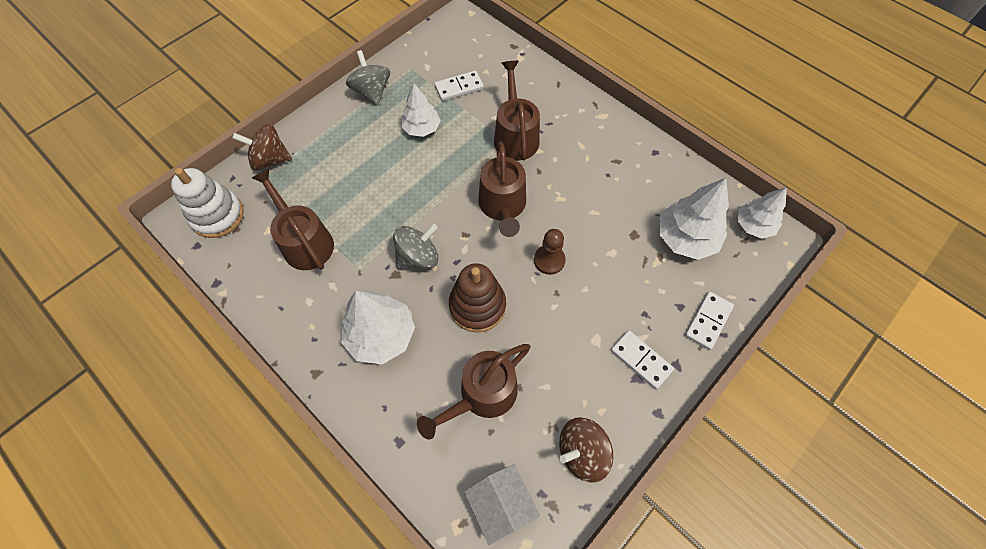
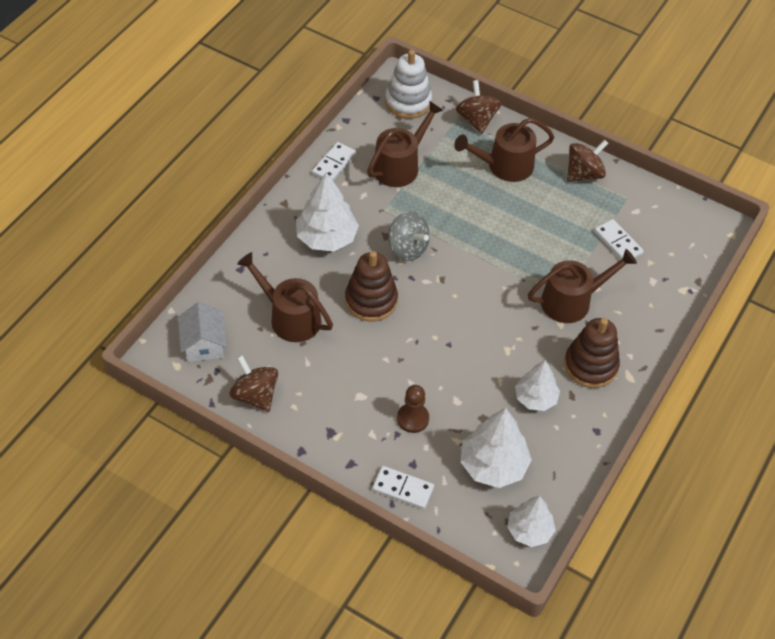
camera: 75 degrees right, 10 degrees down
grey spinning top [346,50,390,106] -> brown spinning top [567,139,609,182]
white tree [401,83,441,137] -> white tree moved to [515,360,560,411]
white house [464,464,540,545] -> white house turned 60 degrees counterclockwise [178,302,227,362]
brown watering can [478,141,526,237] -> brown watering can moved to [454,118,554,182]
brown pawn [534,229,566,275] -> brown pawn moved to [397,385,429,433]
white domino [611,330,674,389] -> white domino moved to [312,142,356,181]
none -> brown stacking toy [564,318,620,388]

